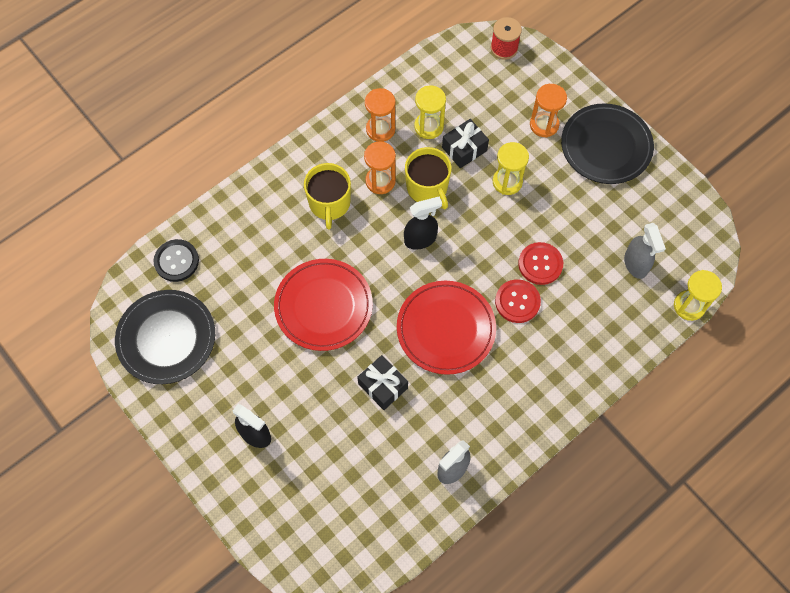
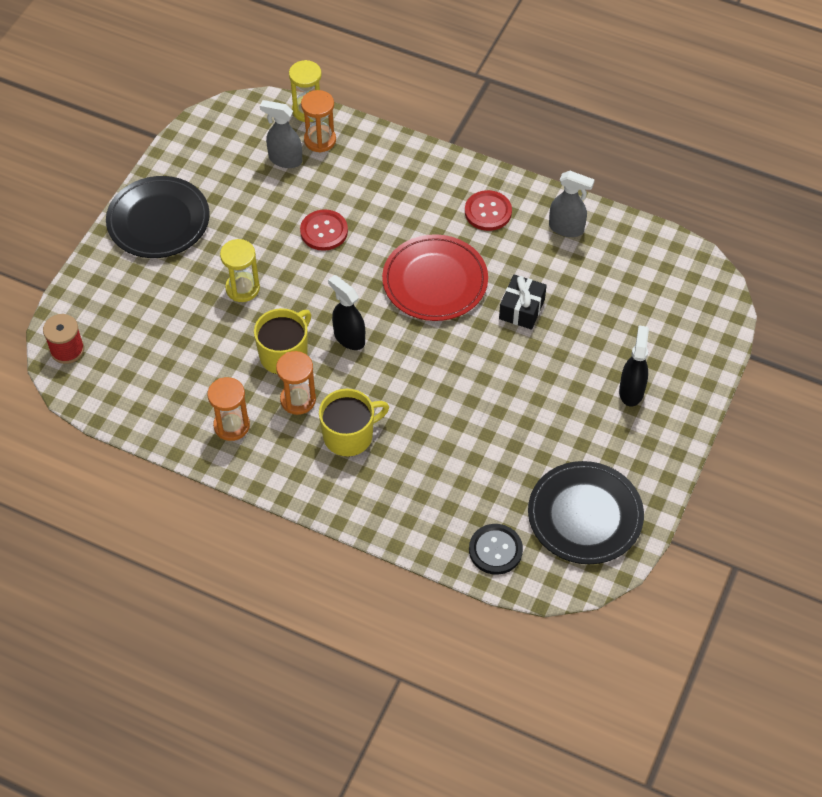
camera: 115 degrees left, 10 degrees down
red plate [274,259,373,351] -> none
yellow hourglass [414,86,446,139] -> none
black gift [442,119,489,168] -> none
red button [495,279,541,323] -> red button moved to [465,190,512,231]
orange hourglass [530,84,567,138] -> orange hourglass moved to [301,90,336,153]
grey spray bottle [624,223,666,279] -> grey spray bottle turned 120 degrees counterclockwise [260,100,302,168]

